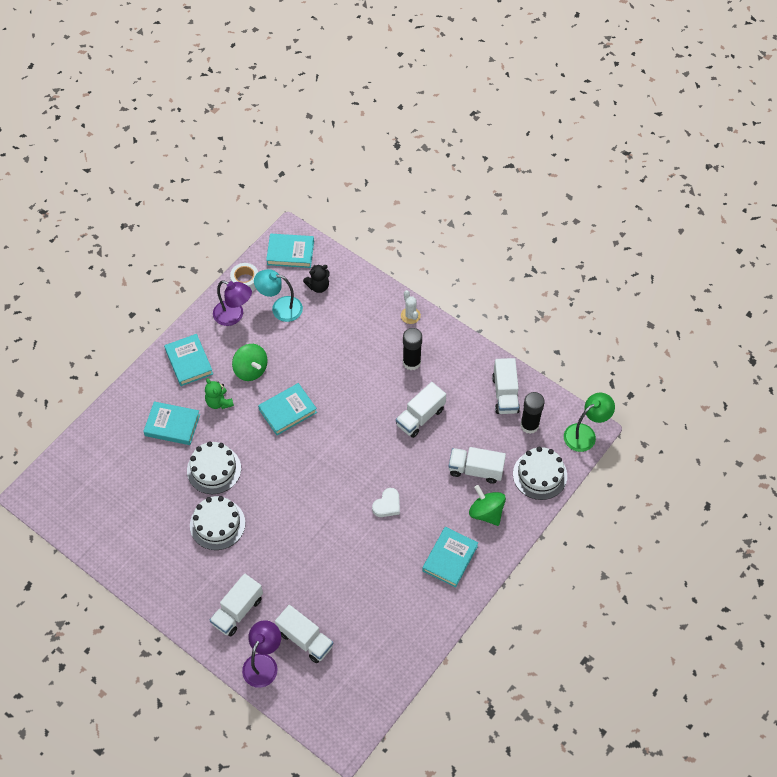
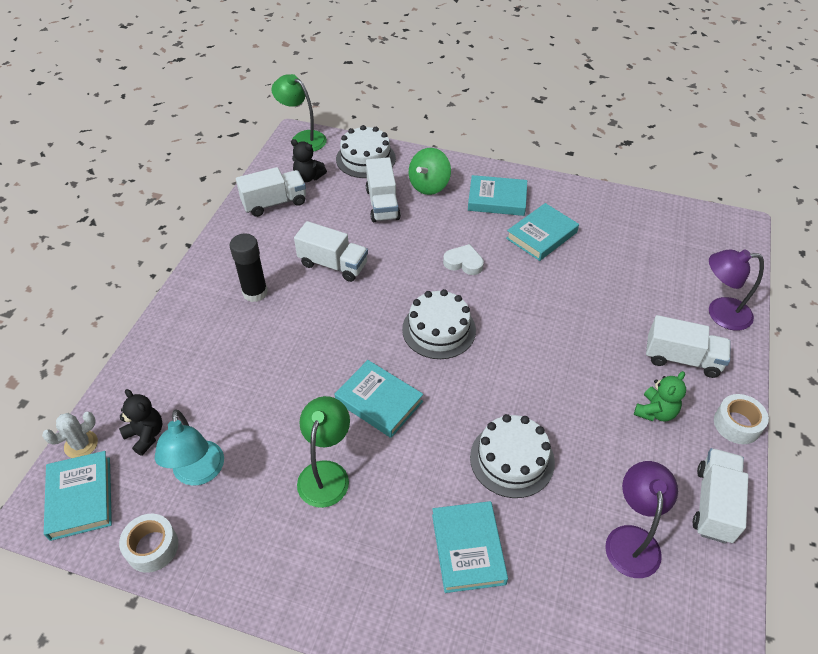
camera: 110 degrees left, 10 degrees down
turquoise book [164,334,213,386] -> turquoise book moved to [506,203,579,261]
white cake [190,496,245,550] -> white cake moved to [402,289,476,359]
green teddy bear [205,378,234,409] -> green teddy bear moved to [634,371,686,422]
purple lamp [213,280,252,326] -> purple lamp moved to [605,461,678,578]
green spinning top [232,344,268,381] -> green lamp [297,396,350,508]
white truck [275,605,333,663] -> white truck moved to [693,448,748,544]
white cactus [401,290,421,324] -> white cactus moved to [42,412,98,458]
black glue stick [520,392,545,434] -> black teddy bear [291,139,327,182]
none -> white tape [714,394,769,444]

